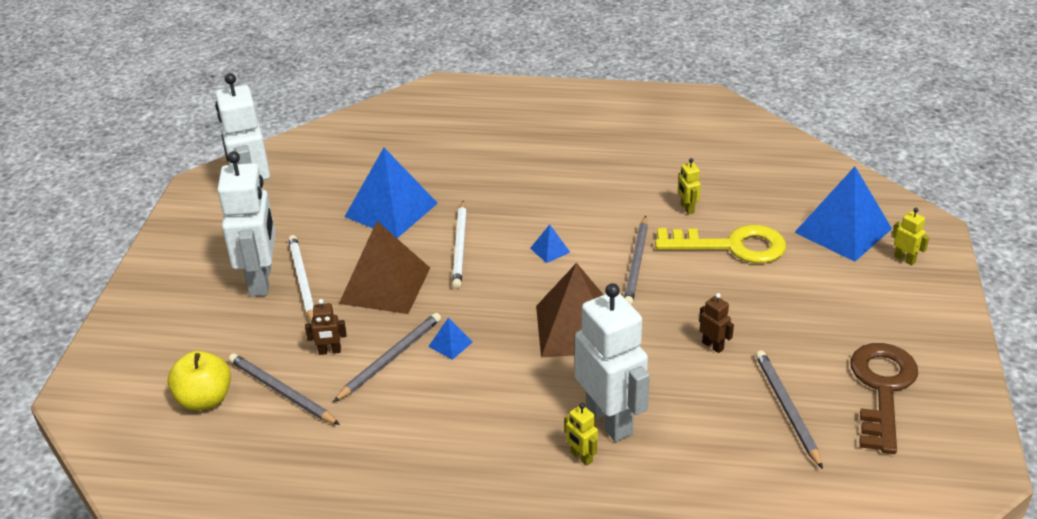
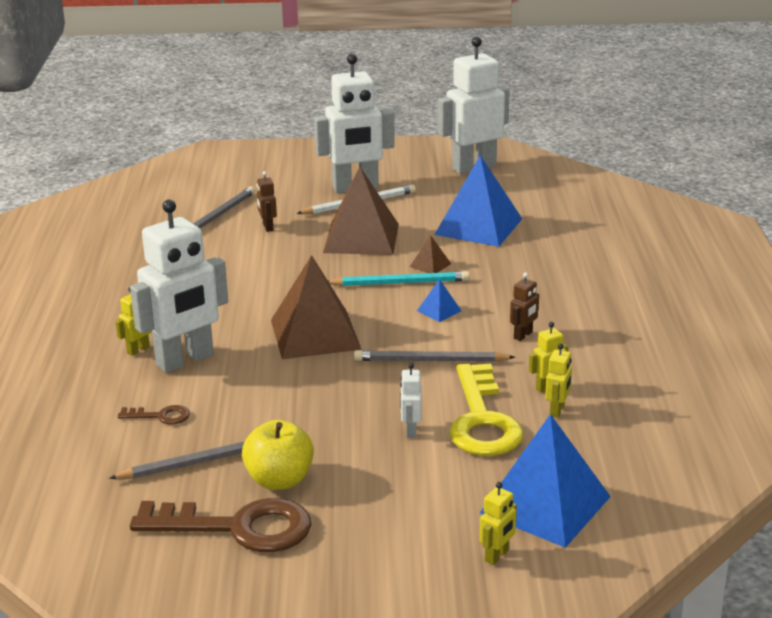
camera: 80 degrees right, 10 degrees down
yellow apple [168,351,231,411] -> yellow apple moved to [242,420,314,490]
grey pencil [333,313,441,402] -> none
blue pyramid [428,318,473,360] -> none
white pencil [452,201,467,289] -> brown pyramid [410,235,451,273]
brown robot [699,293,734,353] -> brown robot moved to [510,272,539,341]
none -> brown key [118,405,190,424]
none -> turquoise pencil [328,271,470,286]
none -> white robot [400,363,421,438]
none -> yellow robot [545,343,572,418]

